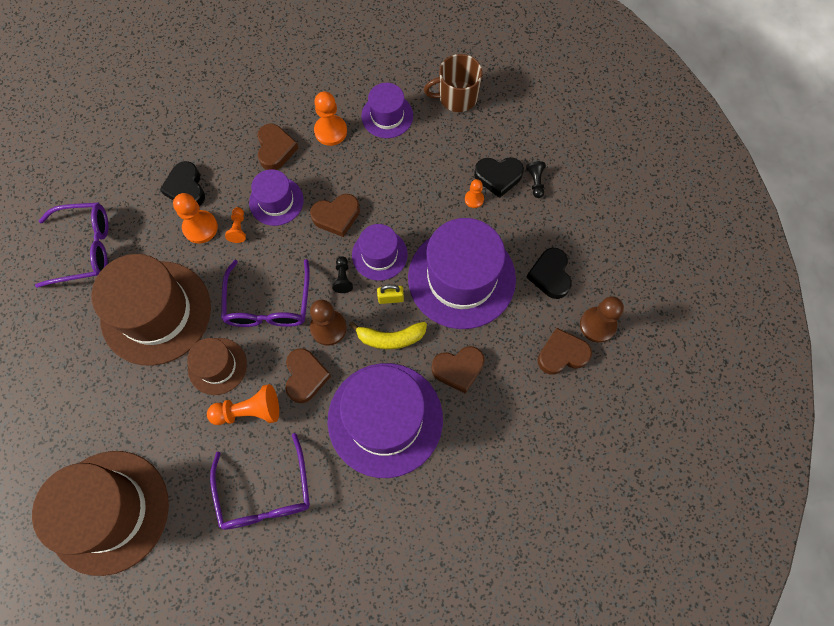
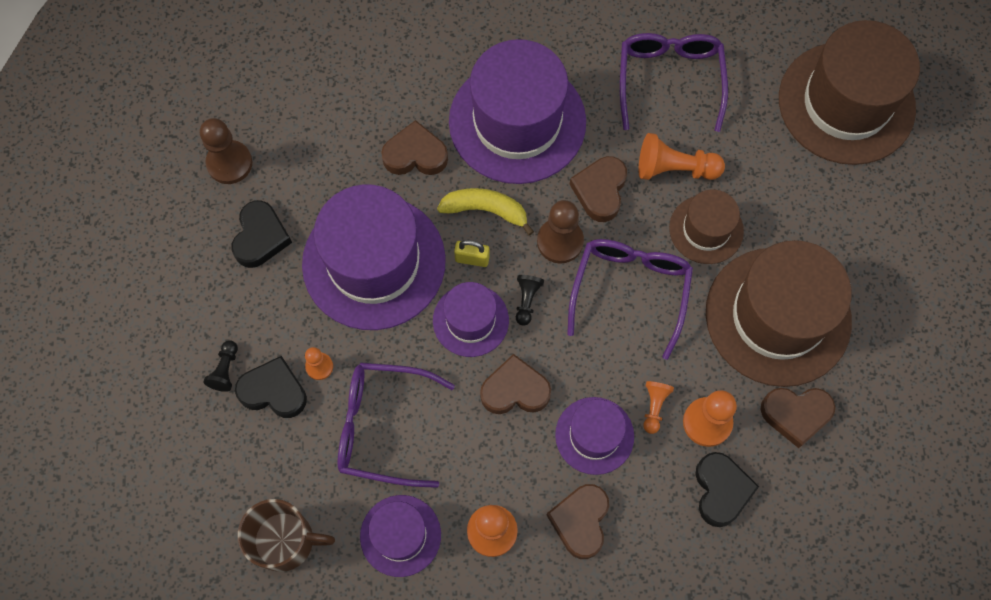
camera: 165 degrees left, 0 degrees up
purple glasses [35,203,109,288] -> purple glasses moved to [338,363,455,488]
brown heart [538,328,592,375] -> brown heart moved to [760,388,835,448]

